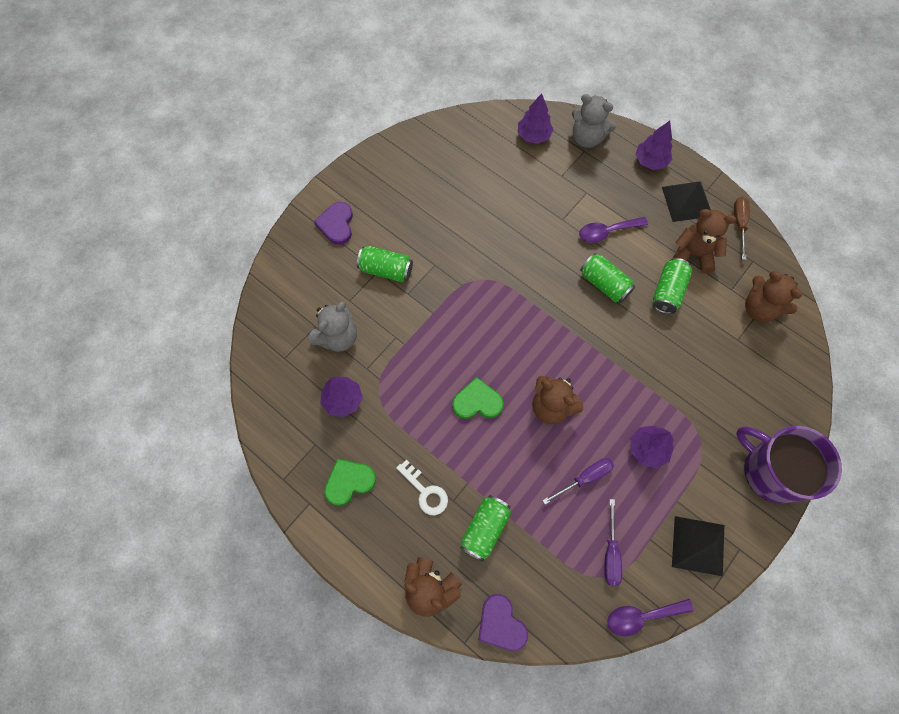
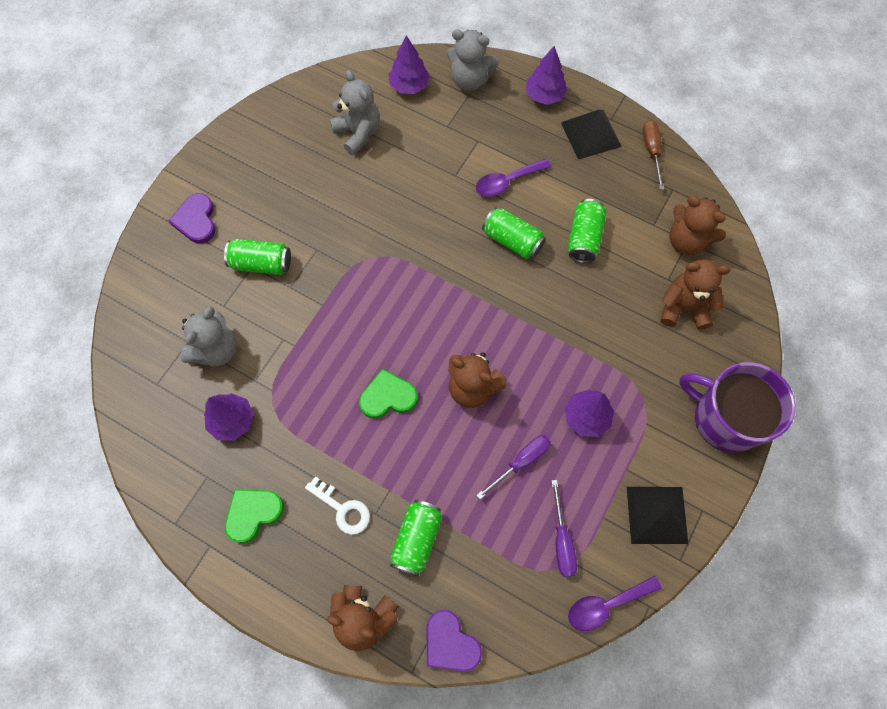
camera: 10 degrees left, 0 degrees up
brown teddy bear [673,209,736,274] -> brown teddy bear moved to [661,259,730,330]
none -> grey teddy bear [330,70,380,155]

